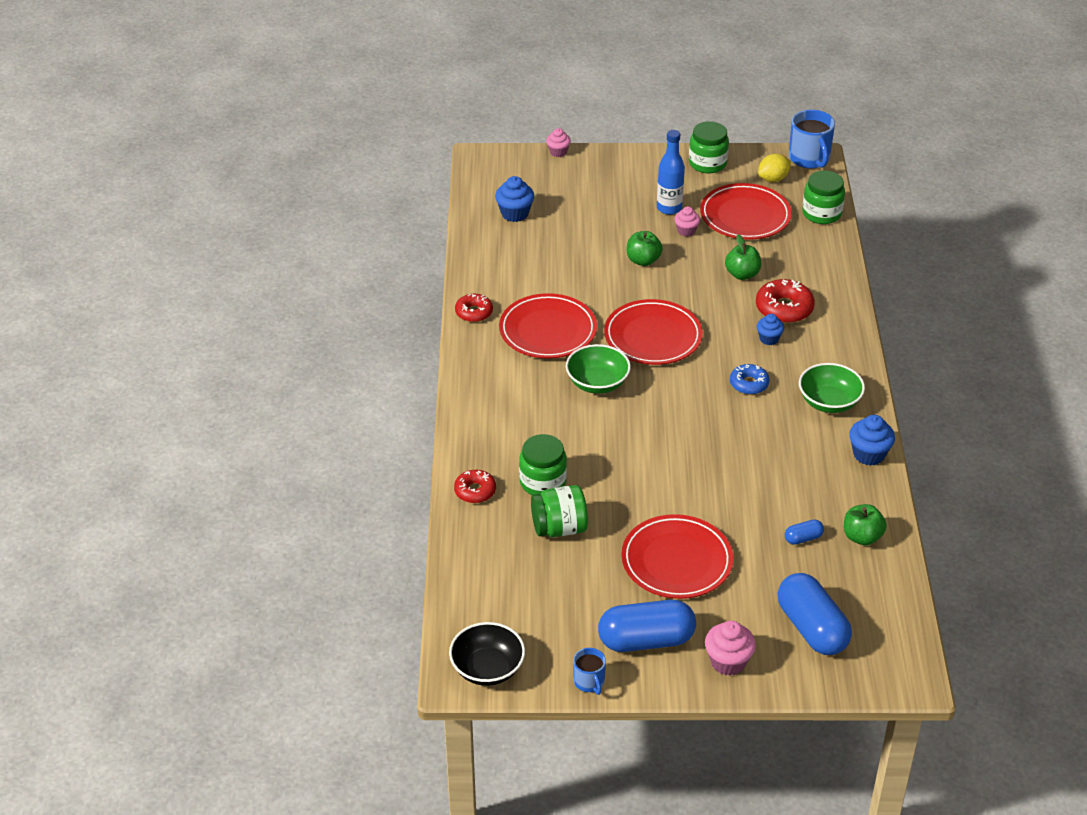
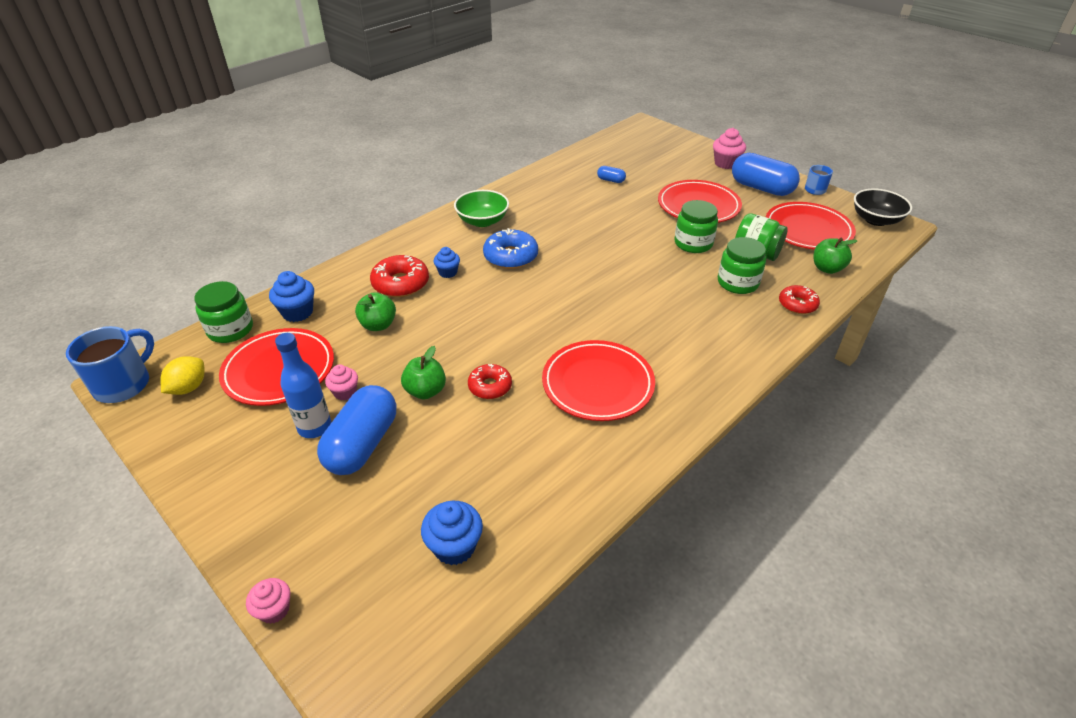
camera: 135 degrees left, 0 degrees up
red donut [455,294,493,322] -> red donut moved to [468,364,512,399]
green bowl [566,344,631,394] -> none
red plate [604,299,703,365] -> red plate moved to [766,202,856,250]
green jar [689,121,729,173] -> green jar moved to [675,200,718,253]
blue donut [730,364,770,395] -> blue donut [483,228,538,269], size x1.54
yellow lemon [758,154,791,182] -> yellow lemon turned 75 degrees counterclockwise [160,356,205,395]
blue capsule [778,573,852,655] -> blue capsule moved to [317,385,396,475]
green apple [844,504,887,545] -> green apple moved to [813,237,857,274]
blue cupcake [849,415,895,466] -> blue cupcake moved to [269,271,314,322]

